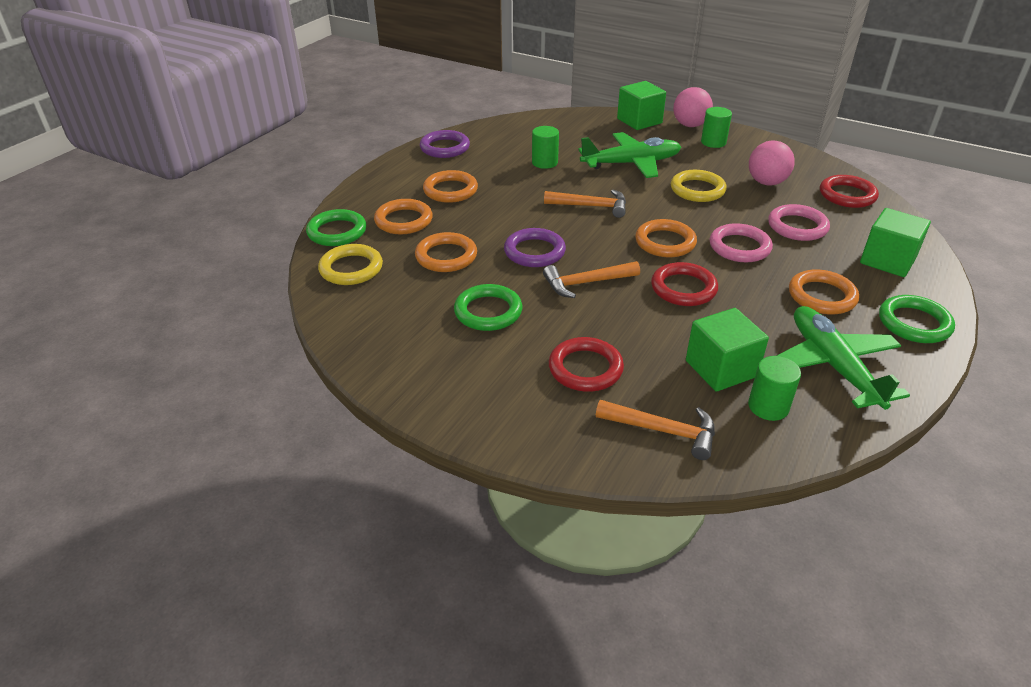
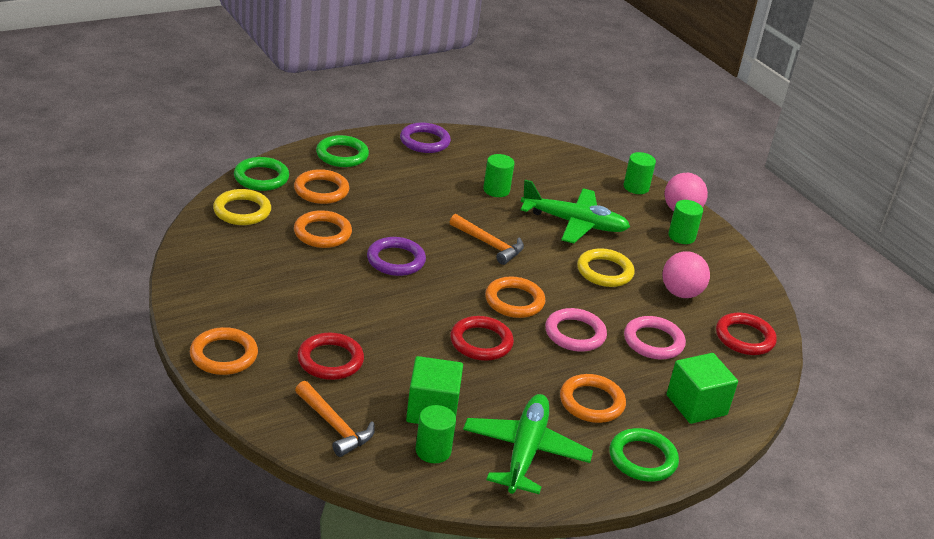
camera: 25 degrees right, 5 degrees down
orange ring [423,170,478,203] -> orange ring moved to [190,327,258,375]
green ring [454,284,523,331] -> green ring moved to [316,135,369,167]
orange hammer [543,261,640,298] -> none
green cube [617,81,666,130] -> green cylinder [623,152,656,194]

